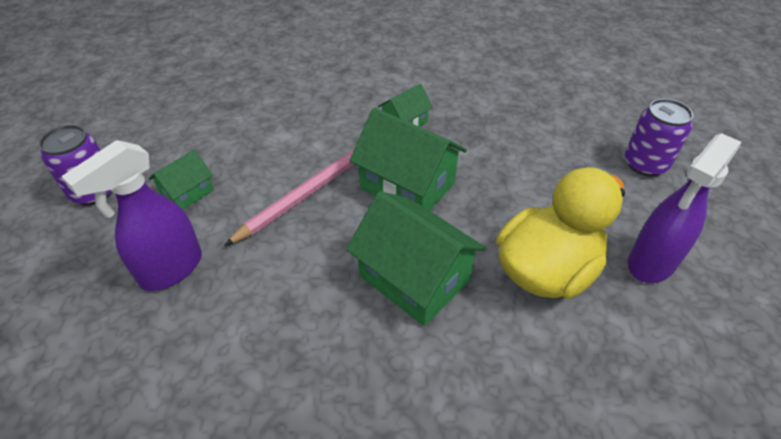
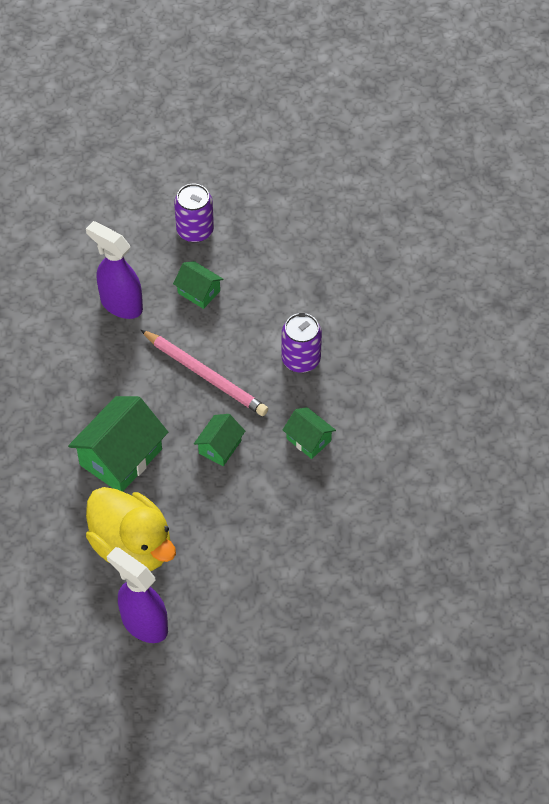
camera: 85 degrees right, 10 degrees up
green house [349,108,467,211] -> green house [194,414,245,466], size x0.54
purple can [625,99,693,177] -> purple can moved to [281,313,322,373]

